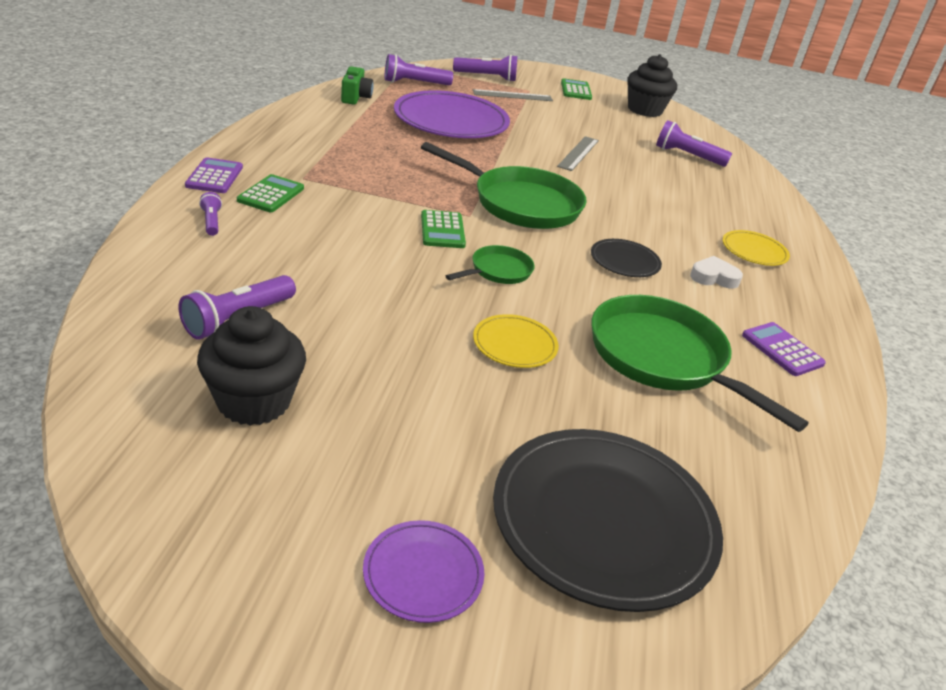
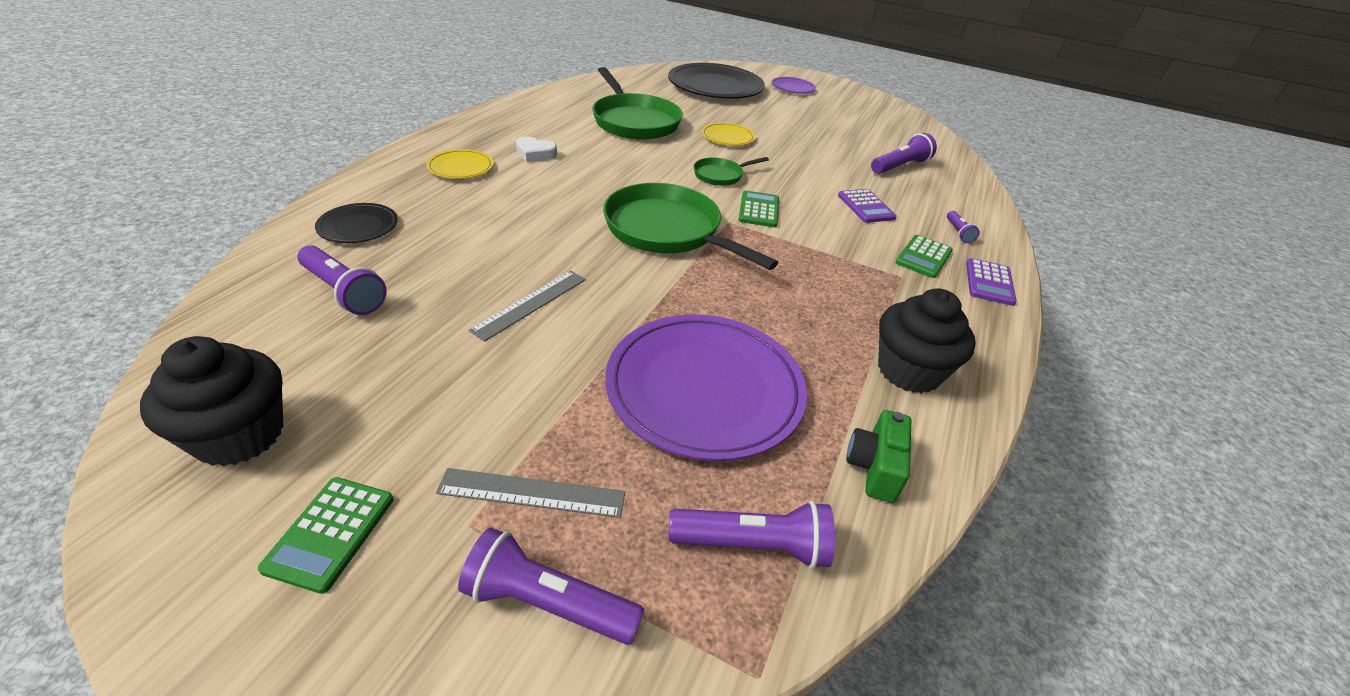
camera: 165 degrees left, 5 degrees up
black cupcake [197,306,306,426] -> black cupcake moved to [878,288,976,393]
black plate [591,239,662,277] -> black plate moved to [315,203,398,243]
purple calculator [742,322,826,376] -> purple calculator moved to [838,189,897,223]

